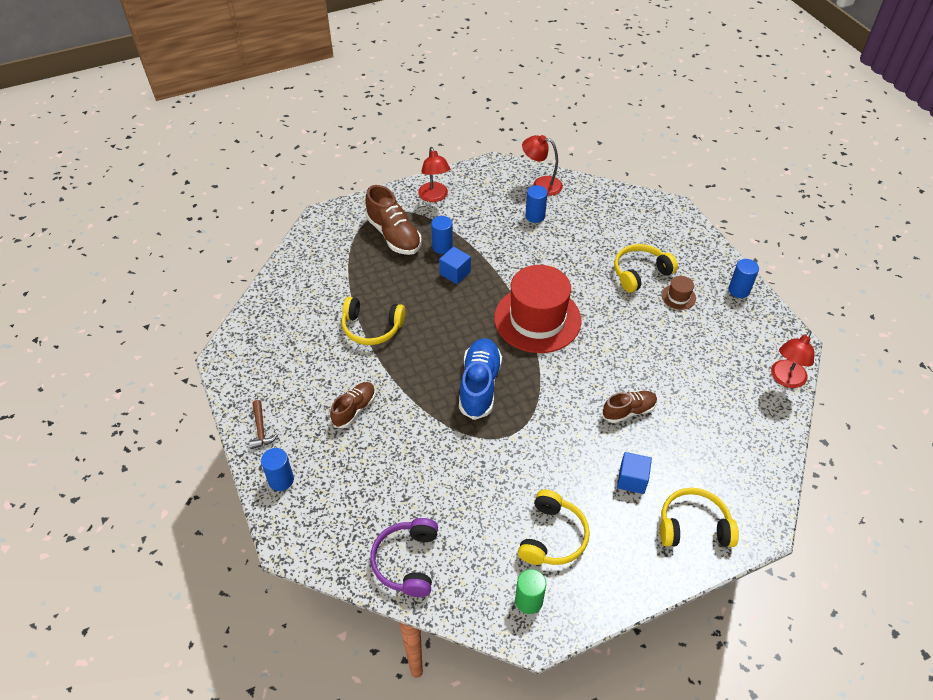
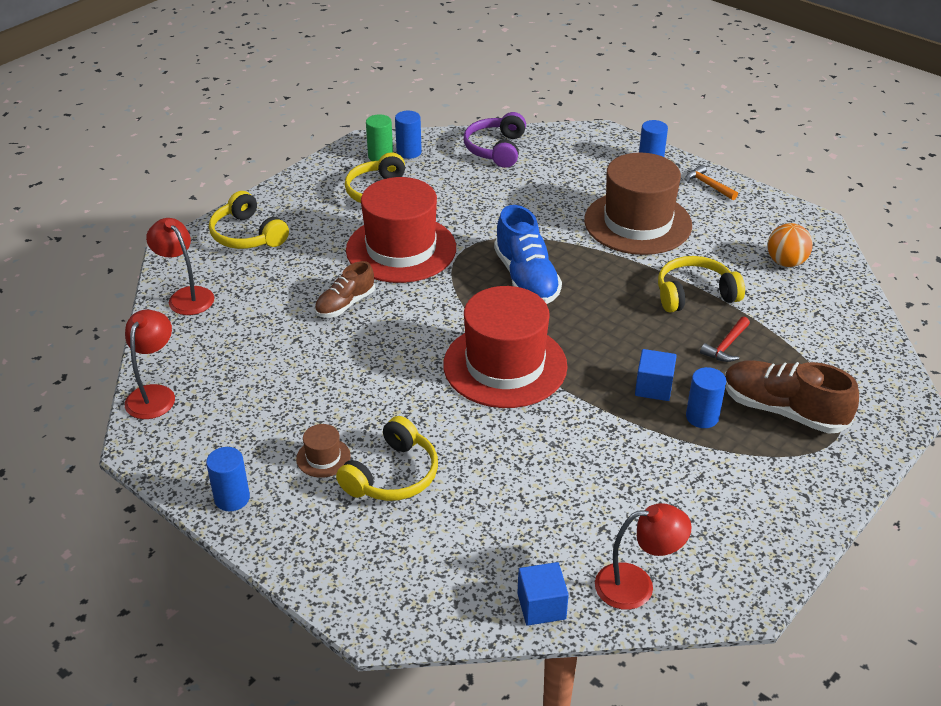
camera: 155 degrees right, 10 degrees down
brown hammer [249,400,279,449] -> orange hammer [685,165,738,200]
brown shoe [330,382,376,428] -> brown hat [584,153,692,255]
purple headphones [370,518,438,597] -> purple headphones turned 150 degrees counterclockwise [464,112,526,168]
red lamp [418,147,450,202] -> red lamp moved to [146,218,214,315]
blue cylinder [525,185,548,223] -> blue cylinder moved to [395,111,422,159]
blue cube [617,452,652,494] -> blue cube moved to [517,562,569,626]
yellow headphones [660,488,739,547] -> yellow headphones turned 75 degrees clockwise [209,191,289,249]
none -> red hat [346,177,456,283]
none -> red hammer [700,317,750,362]
none -> orange ball [767,223,813,267]

